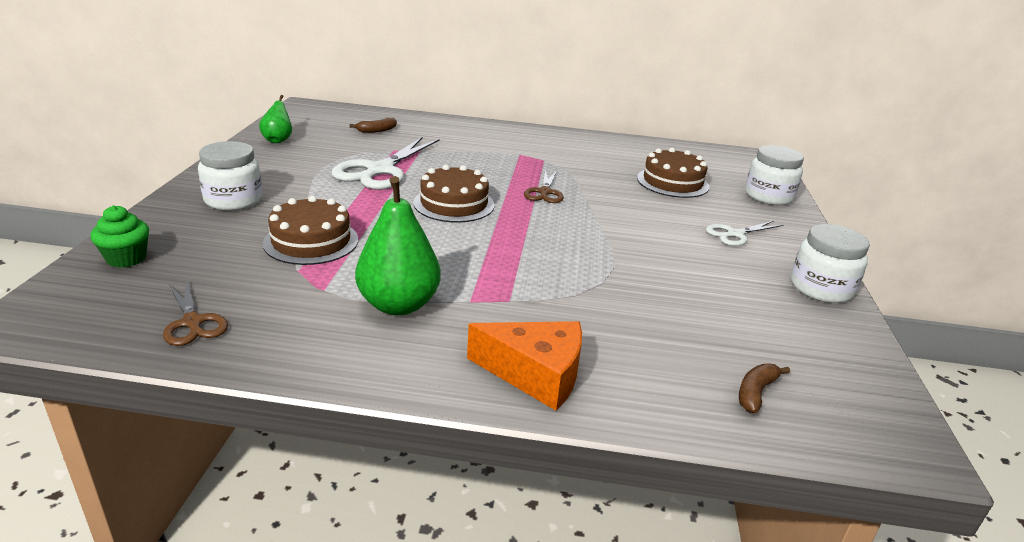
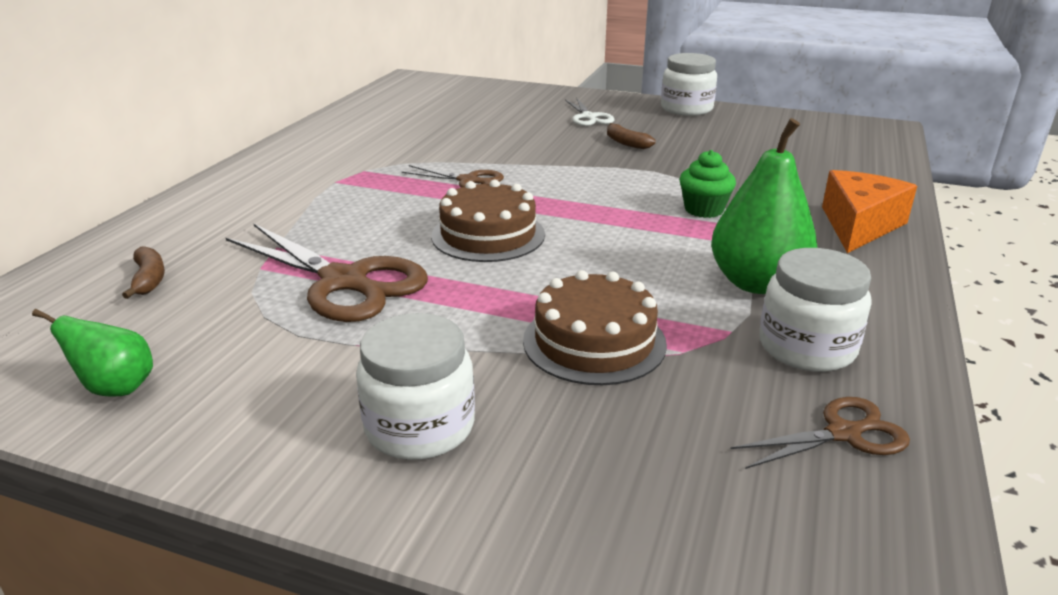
camera: 75 degrees left, 0 degrees up
green cupcake [90,205,149,268] -> green cupcake moved to [679,150,736,218]
white scissors [331,137,440,190] -> brown scissors [226,223,428,322]
brown cake [637,148,709,198] -> none
brown banana [739,364,790,413] -> brown banana moved to [607,123,656,149]
white jar [745,145,804,205] -> white jar moved to [759,248,872,372]

